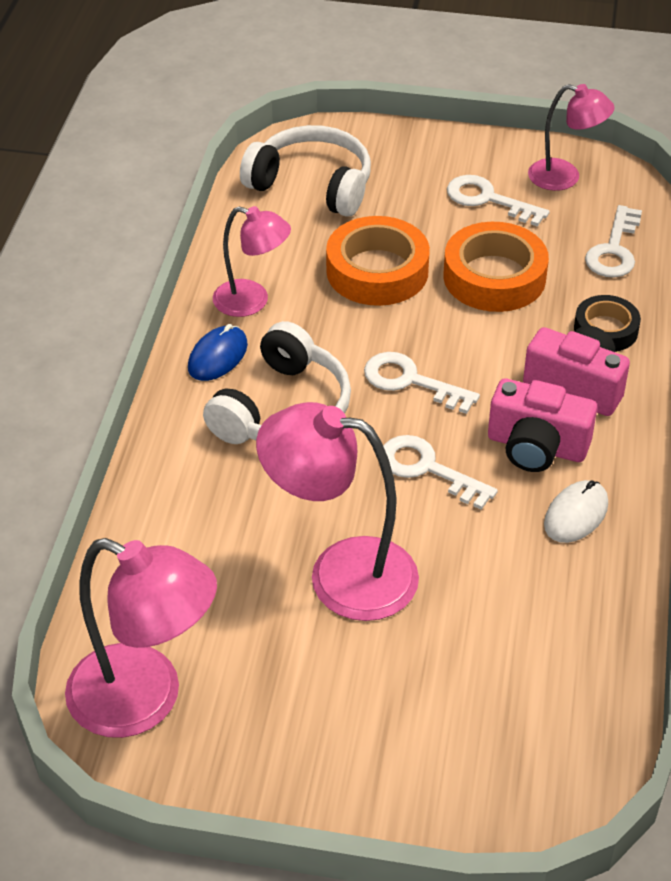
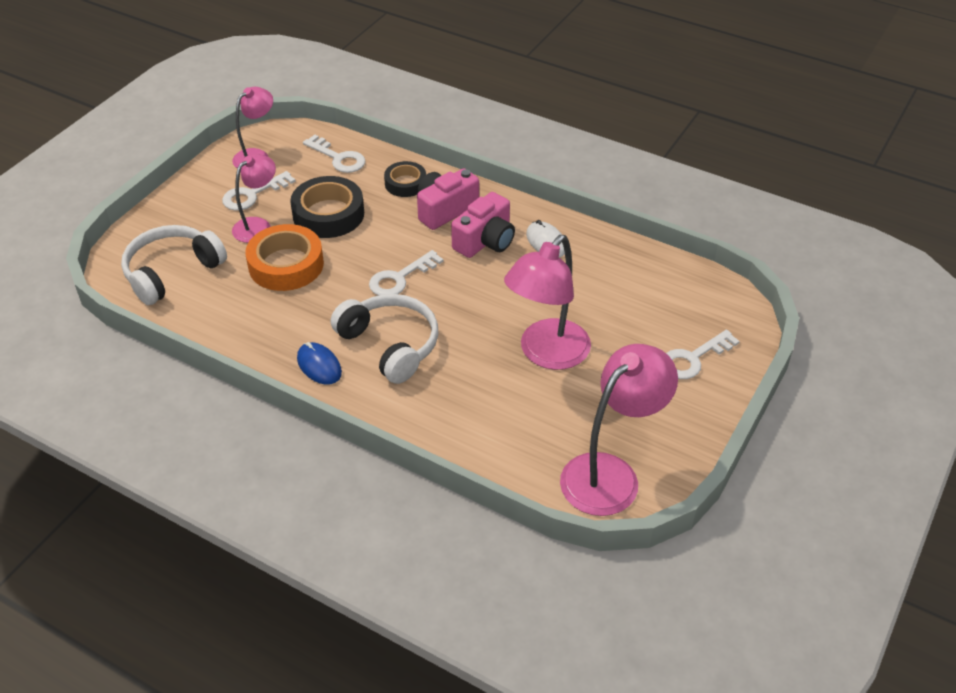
camera: 70 degrees left, 0 degrees up
pink lamp [213,206,291,317] -> pink lamp moved to [232,154,276,243]
white key [383,435,498,510] -> white key moved to [666,330,740,379]
orange tape [443,222,549,312] -> black tape [290,176,364,238]

